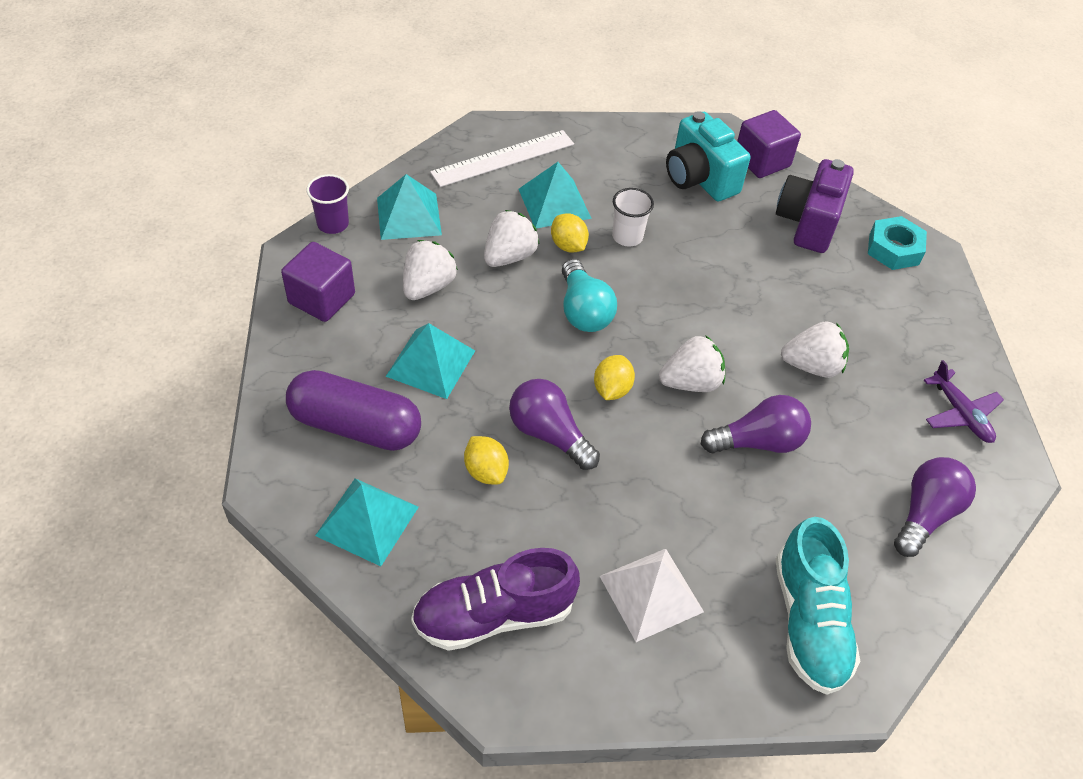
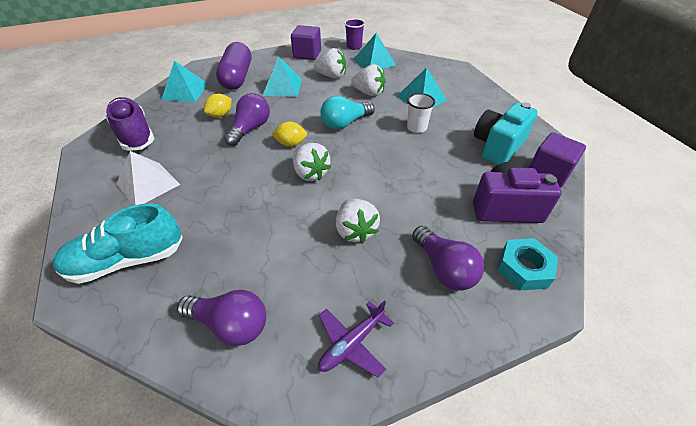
camera: 75 degrees right, 5 degrees down
white ruler [430,130,574,187] -> none
yellow lemon [551,213,589,253] -> none
purple light bulb [701,395,811,453] -> purple light bulb moved to [412,226,484,291]

